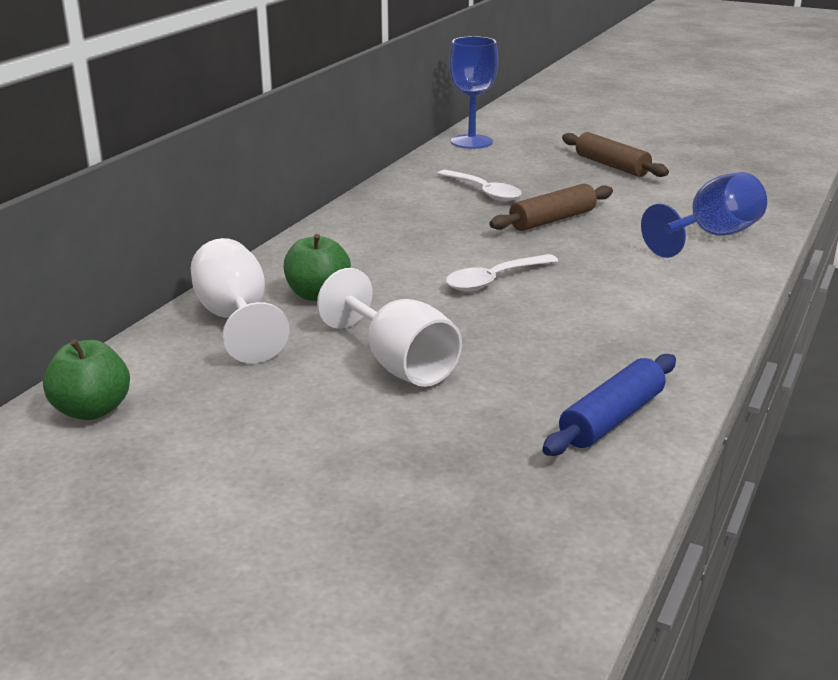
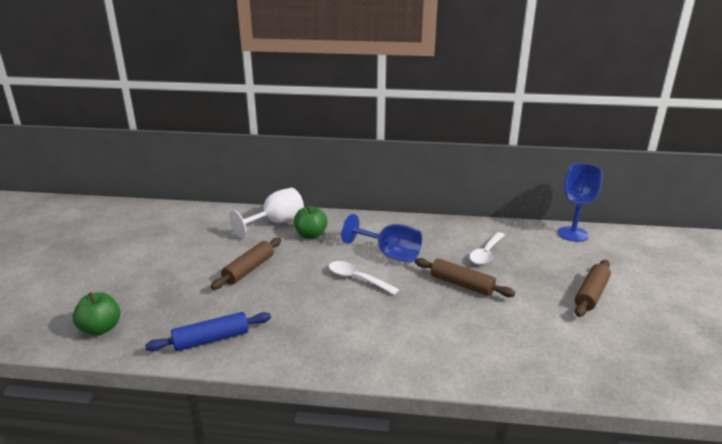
camera: 70 degrees right, 0 degrees up
green apple [43,339,130,420] -> green apple moved to [73,292,120,335]
white goblet [317,268,462,387] -> brown rolling pin [211,238,281,290]
blue rolling pin [542,354,676,456] -> blue rolling pin turned 45 degrees counterclockwise [145,312,271,351]
blue goblet [641,172,767,258] -> blue goblet moved to [341,214,422,262]

